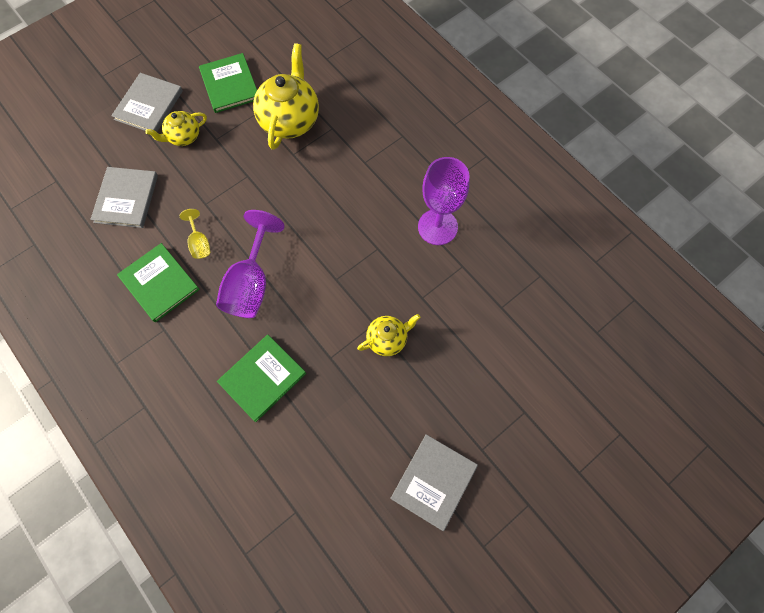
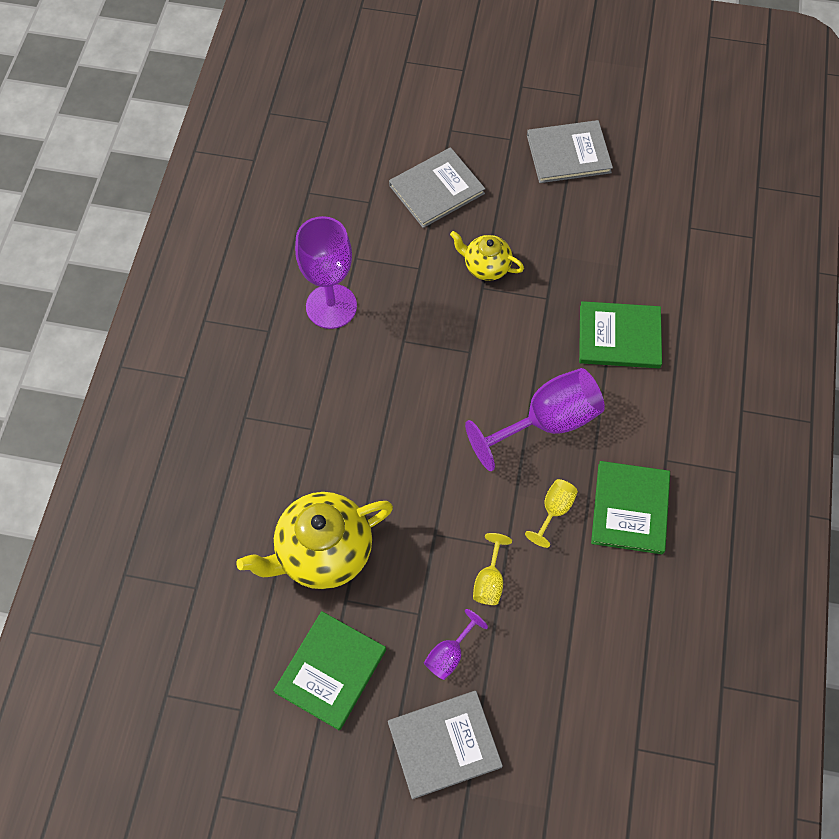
camera: 130 degrees left, 5 degrees down
grey book [90,167,158,228] -> grey book moved to [389,147,485,228]
yellow teapot [145,111,207,146] -> purple goblet [424,609,488,680]
none -> yellow goblet [473,533,512,605]

